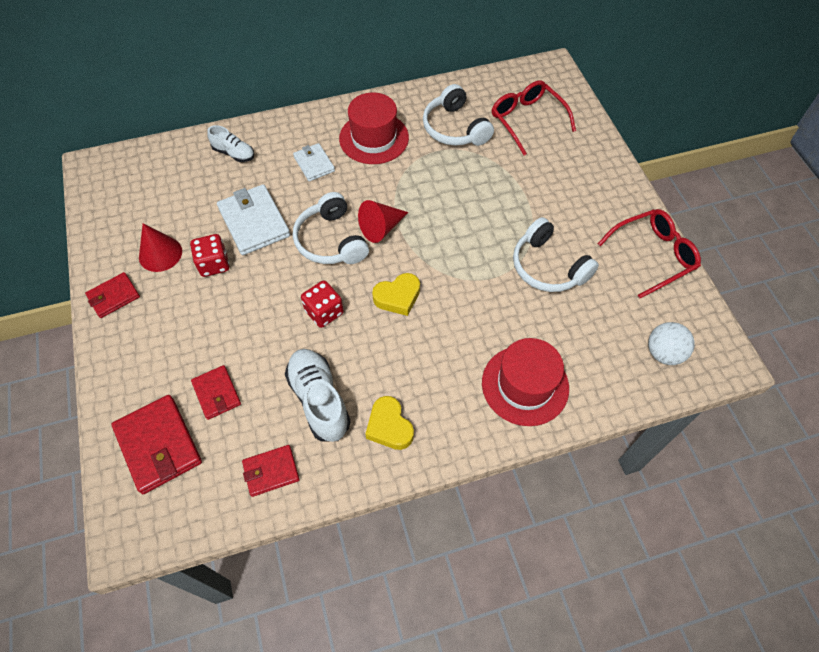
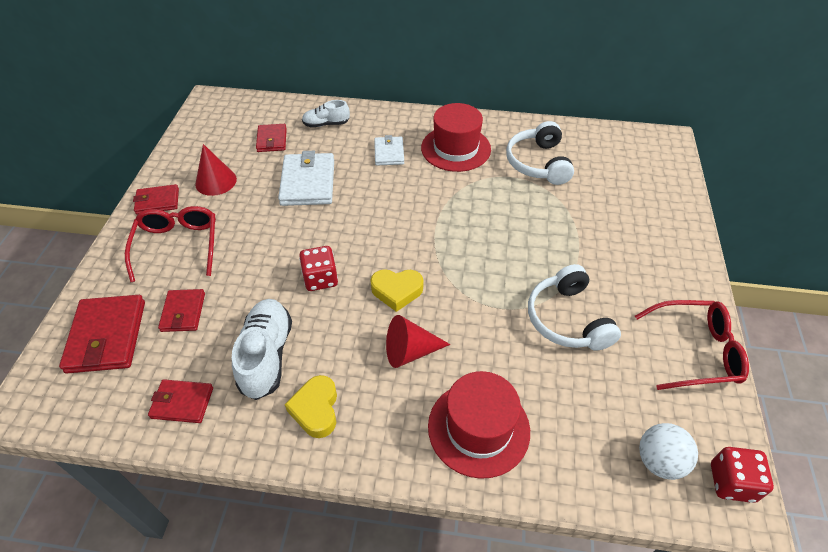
camera: 25 degrees right, 10 degrees down
red dice [190,234,229,277] -> red dice moved to [711,447,774,503]
white shoe [207,125,254,162] -> white shoe turned 120 degrees clockwise [302,100,350,127]
white headphones [293,192,369,264] -> none
red cone [358,200,409,243] -> red cone moved to [386,315,450,368]
red glasses [492,80,576,155] -> red glasses moved to [125,206,216,283]
none -> red wallet [256,124,287,152]

